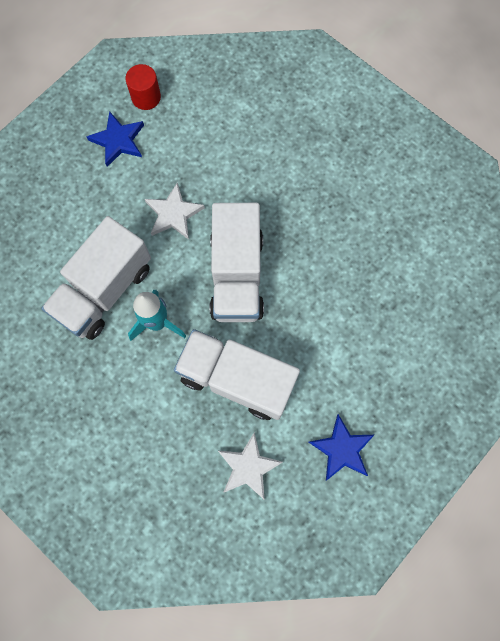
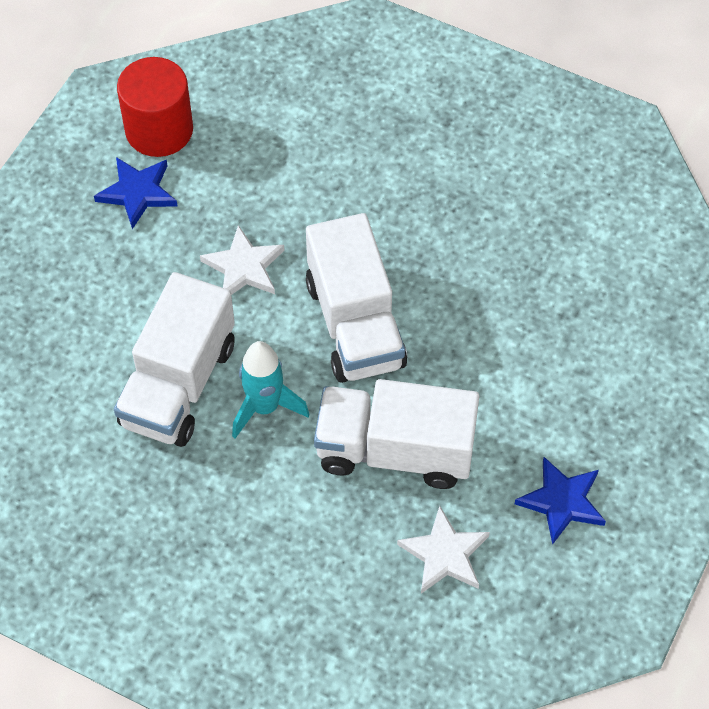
camera: 15 degrees left, 15 degrees down
red cylinder [125,64,161,110] -> red cylinder [117,57,193,157], size x1.62

